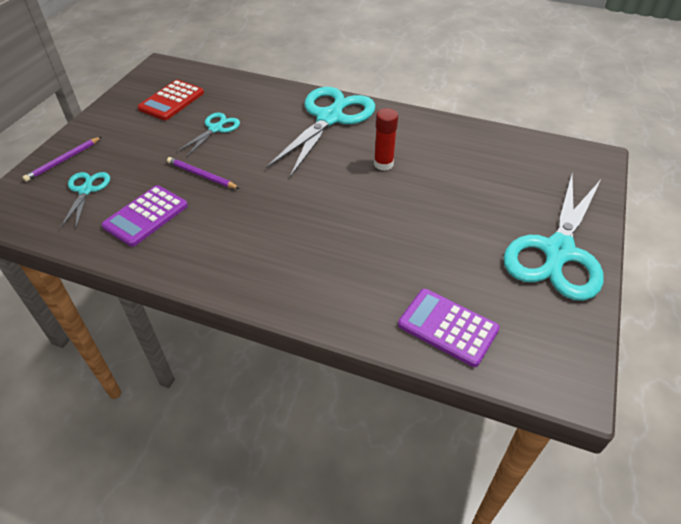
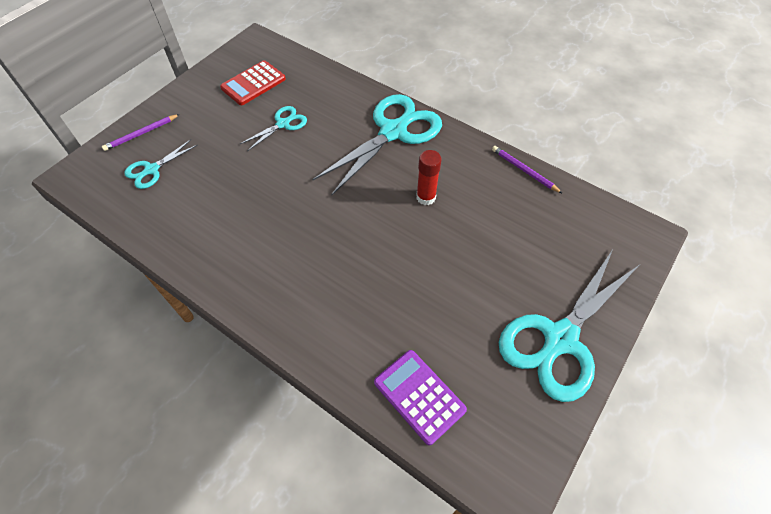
camera: 15 degrees right, 10 degrees up
turquoise scissors [60,172,110,229] -> turquoise scissors turned 150 degrees counterclockwise [124,139,198,189]
purple calculator [101,185,188,247] -> none
purple pencil [167,157,240,189] -> purple pencil moved to [492,146,563,194]

